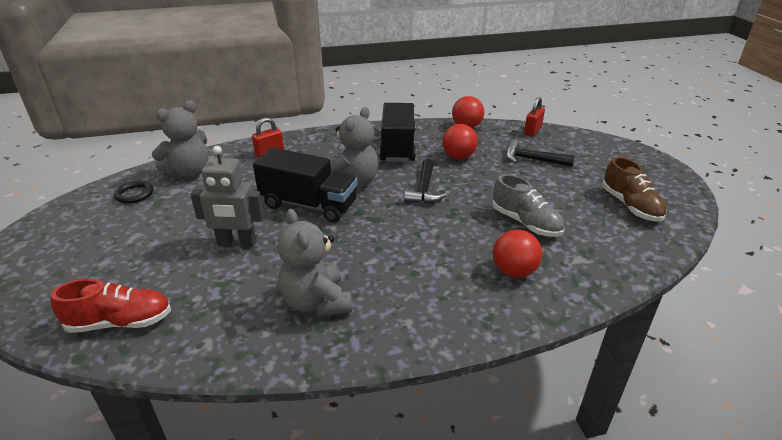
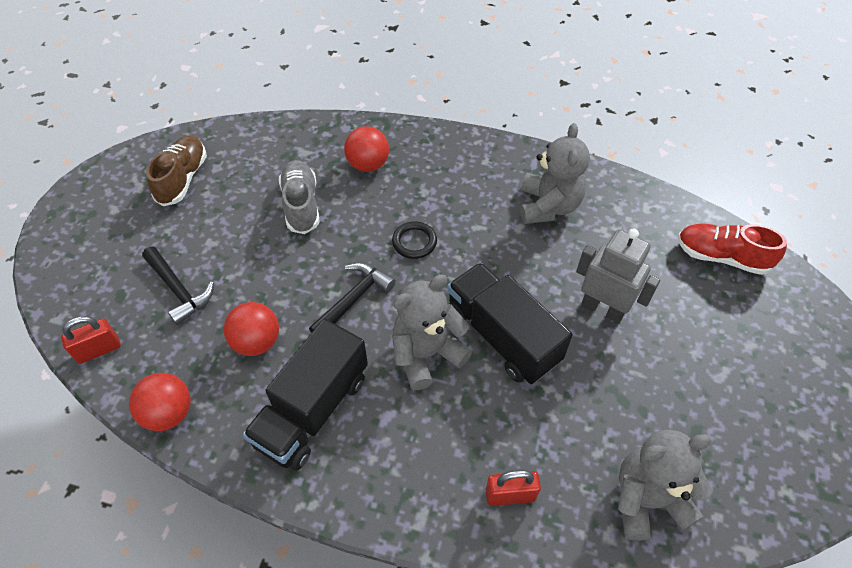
camera: 150 degrees left, 20 degrees up
black ring [114,181,153,204] -> black ring moved to [392,221,437,259]

